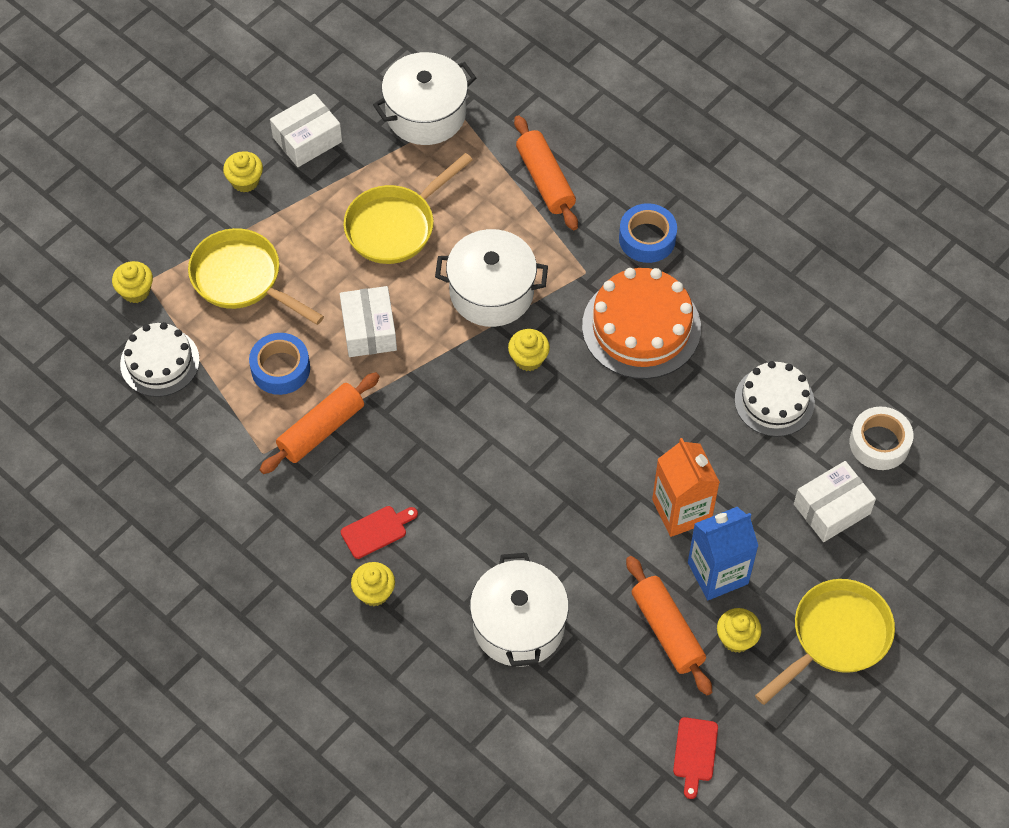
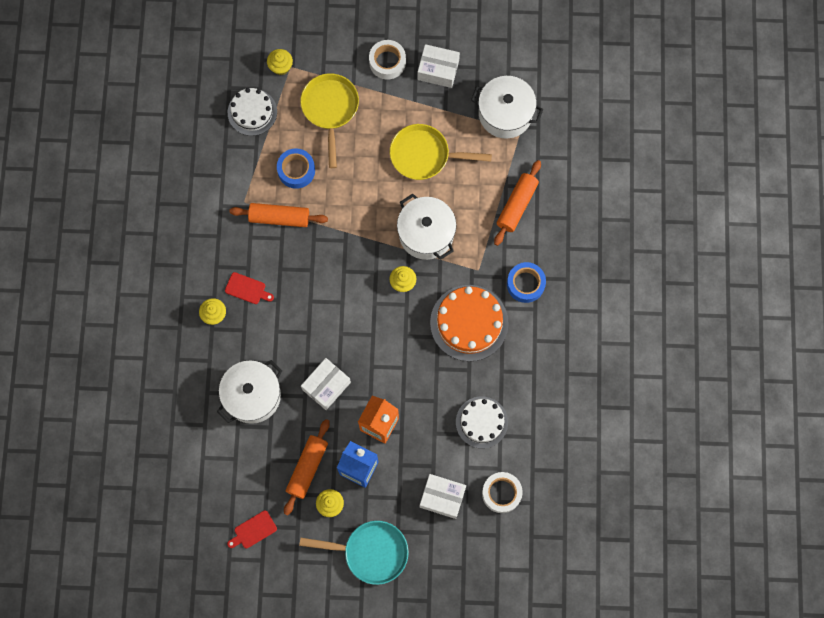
camera: 50 degrees right, 15 degrees up
yellow cupcake [223,151,263,192] -> white tape [369,40,406,80]
white box [340,286,397,357] -> white box moved to [301,358,351,410]
yellow pan [755,579,895,705] -> turquoise pan [299,521,409,585]

